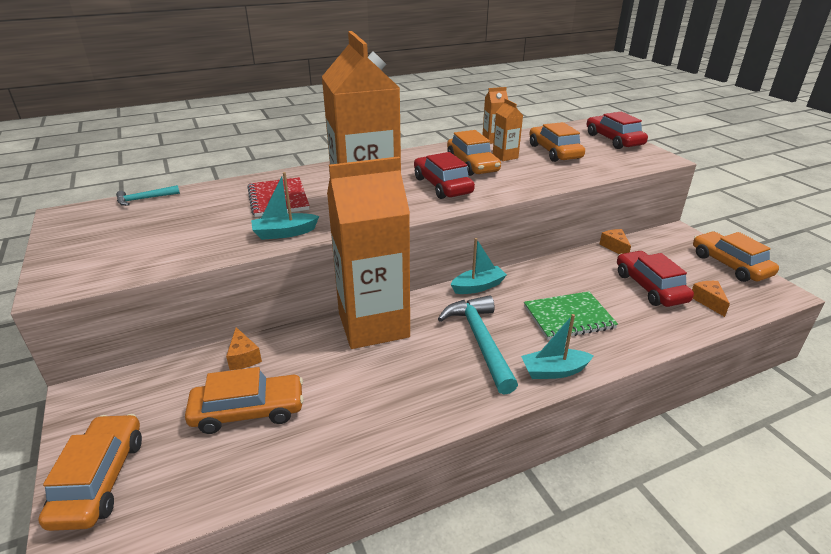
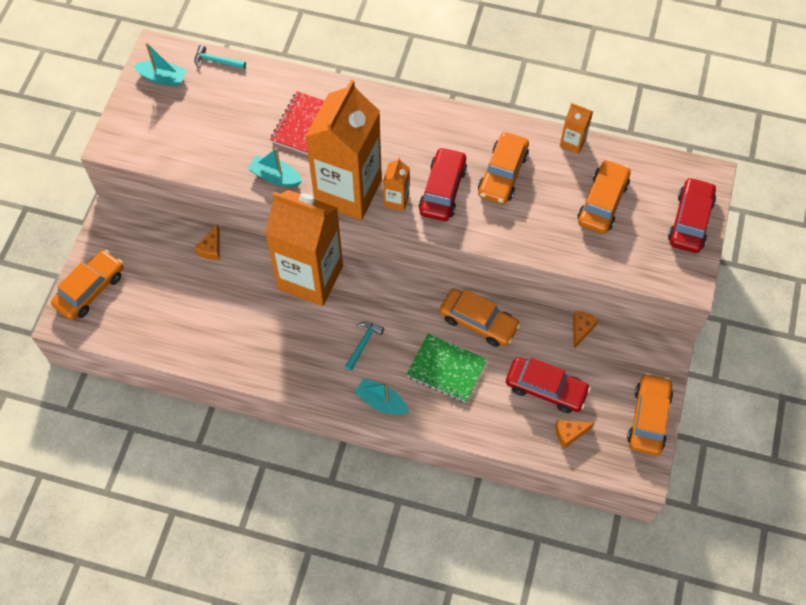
camera: 40 degrees right, 30 degrees up
orange car [185,367,304,434] -> orange car moved to [439,289,521,347]
turquoise hammer [438,295,518,395] -> turquoise hammer [345,321,384,371], size x0.51
turquoise boat [450,238,507,294] -> turquoise boat moved to [133,43,187,86]
orange carton [493,99,523,161] -> orange carton moved to [383,158,410,211]
red car [617,251,694,307] -> red car turned 90 degrees clockwise [506,357,591,413]
orange cheese [692,281,730,317] -> orange cheese turned 135 degrees counterclockwise [555,420,594,449]

